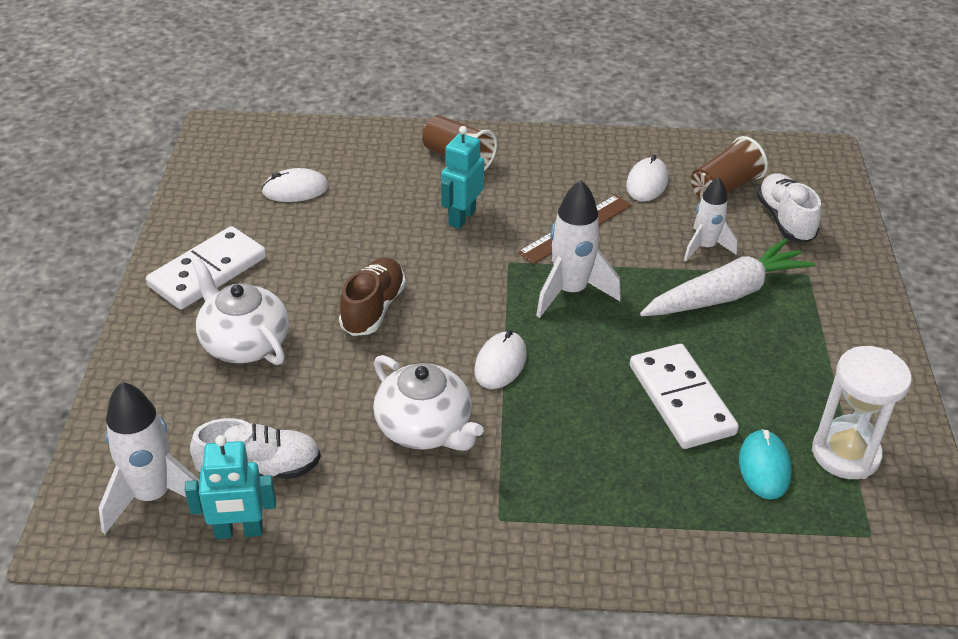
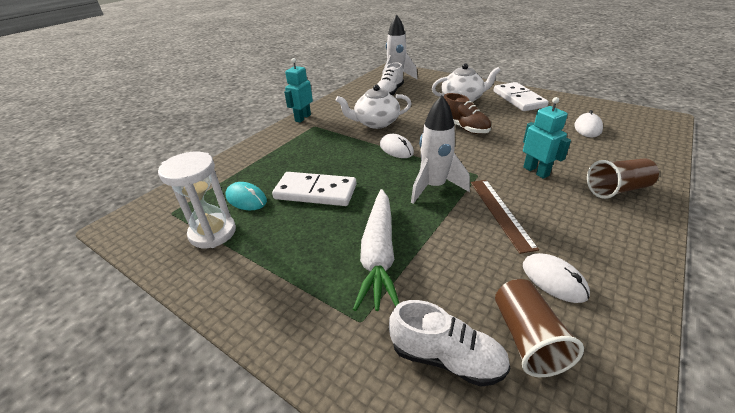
camera: 125 degrees right, 5 degrees down
turquoise robot [185,435,276,539] -> turquoise robot moved to [284,58,313,123]
white rocket [684,177,737,262] -> none

